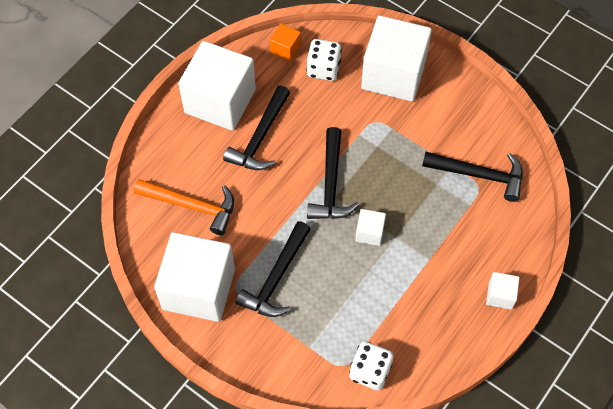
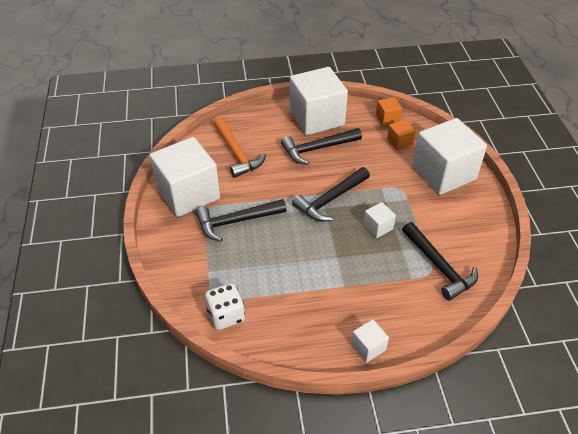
camera: 45 degrees right, 15 degrees down
white dice [306,39,342,81] -> orange cube [387,119,416,150]
white cube [355,209,386,246] -> white cube moved to [363,202,396,238]

